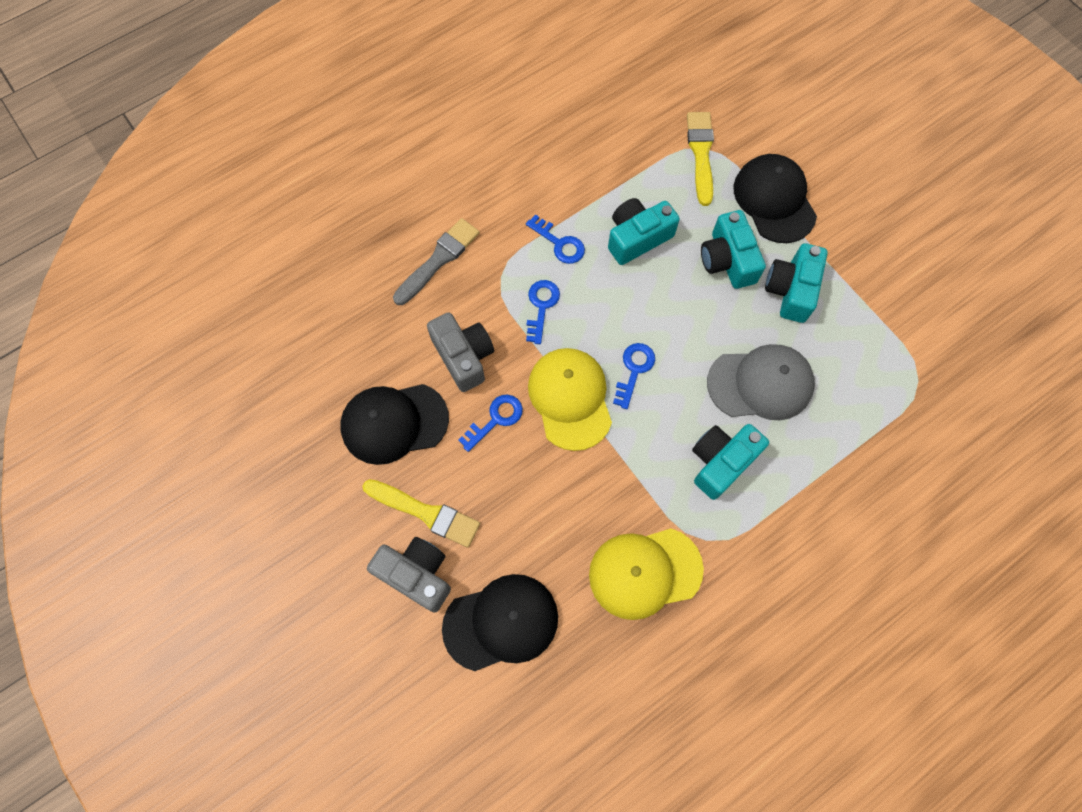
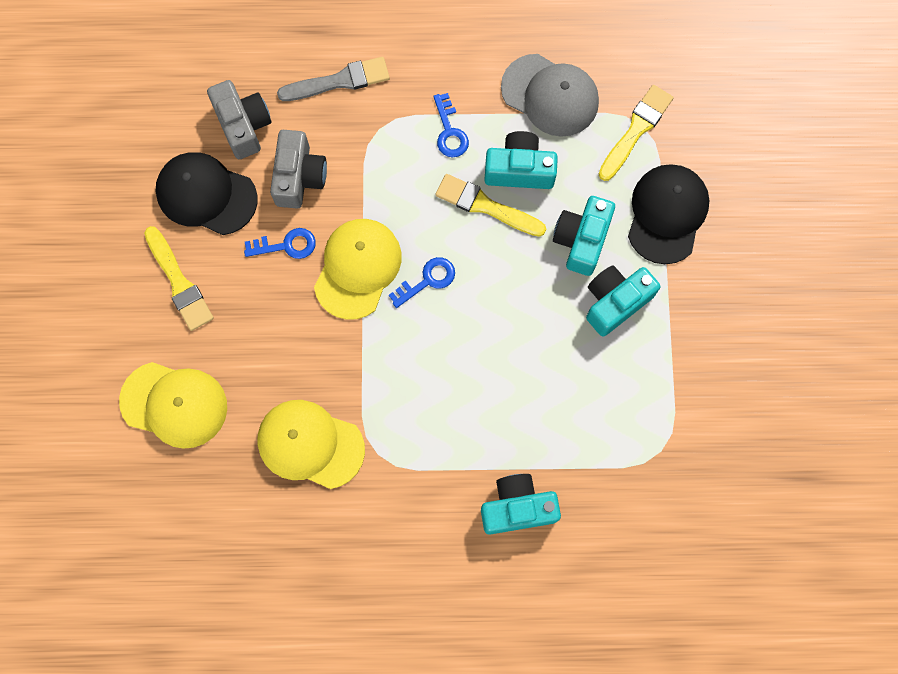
camera: 35 degrees right, 5 degrees up
grey camera [367,537,451,613] -> grey camera moved to [207,80,271,159]
black cap [442,574,558,671] -> yellow cap [119,362,227,449]
blue key [526,280,560,344] -> none
turquoise camera [692,424,769,500] -> turquoise camera moved to [481,474,561,535]
grey cap [707,344,815,420] -> grey cap moved to [501,54,599,137]
none -> yellow brush [435,174,546,237]

